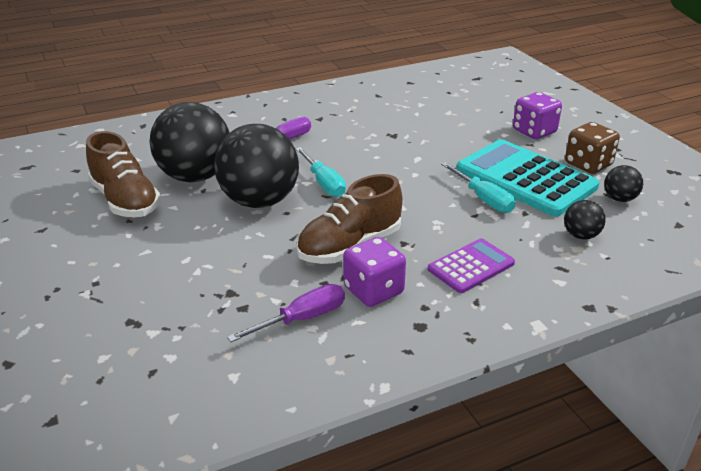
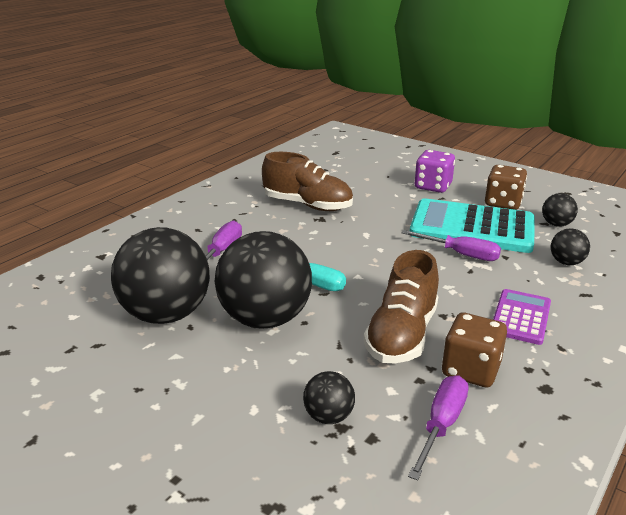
camera: 30 degrees left, 5 degrees down
brown shoe [86,131,161,217] -> brown shoe moved to [262,152,353,211]
purple dice [343,237,406,307] -> brown dice [442,313,507,387]
turquoise screwdriver [441,162,516,213] -> purple screwdriver [402,230,501,261]
none -> black ball [303,371,355,424]

